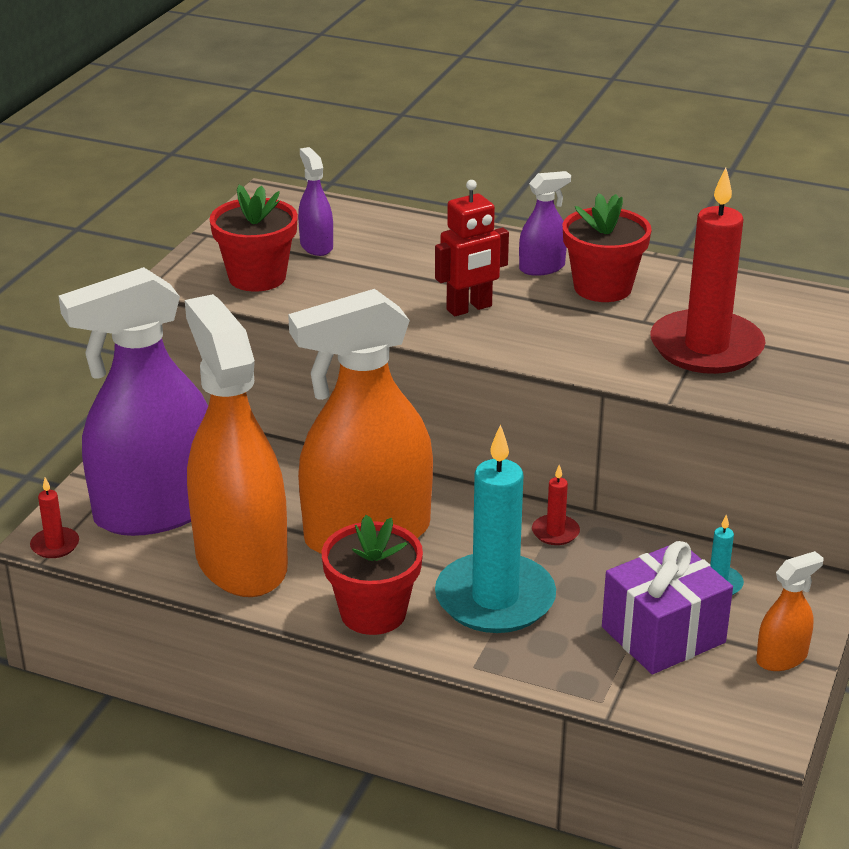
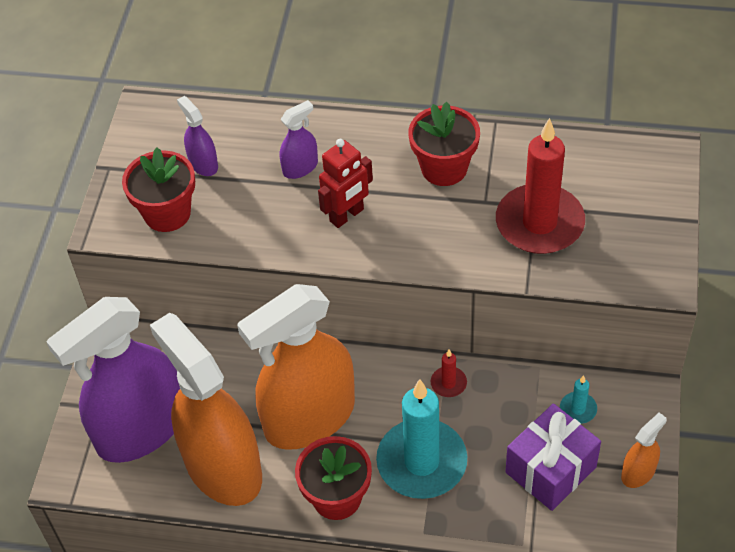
camera: 10 degrees left, 20 degrees up
red candle [30,478,79,558] -> none
purple spray bottle [519,171,571,276] -> purple spray bottle moved to [280,100,318,179]

